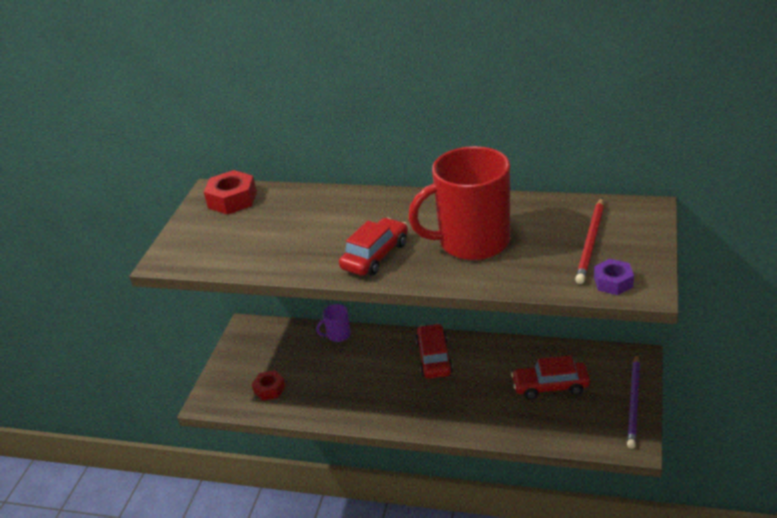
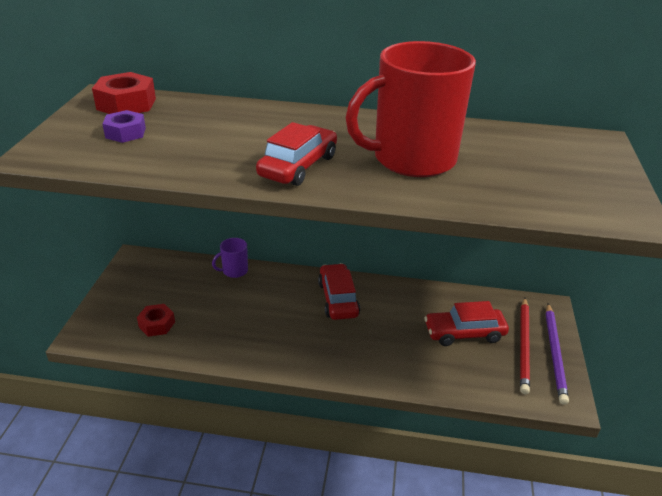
camera: 10 degrees left, 0 degrees up
red pencil [575,198,604,284] -> red pencil moved to [520,297,530,394]
purple nut [594,259,634,295] -> purple nut moved to [102,110,146,143]

